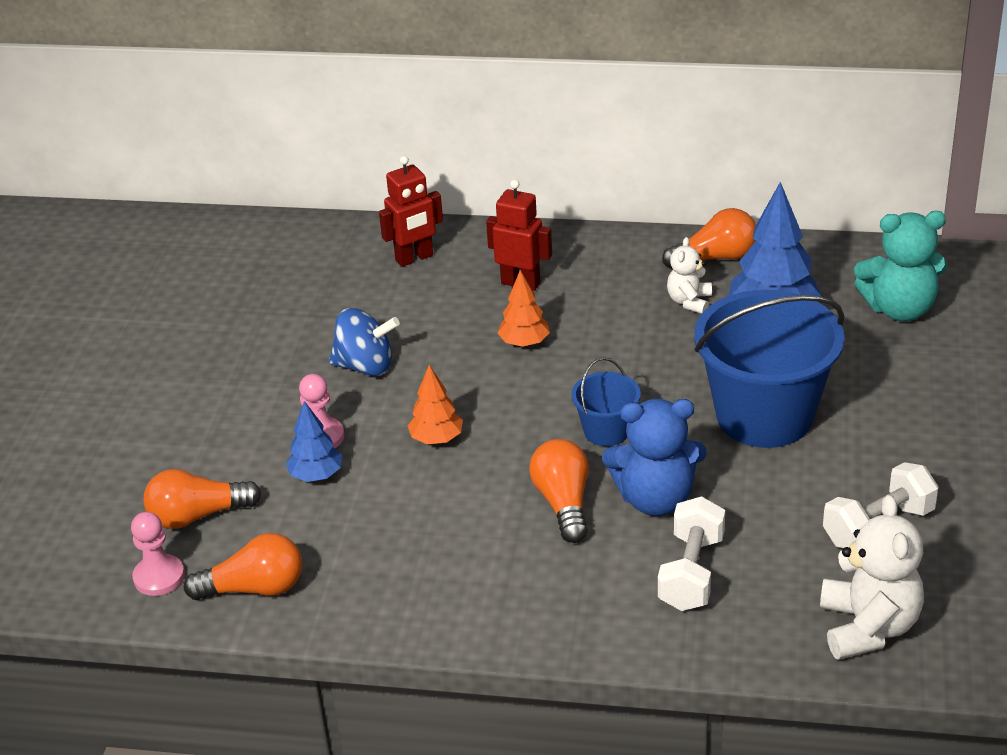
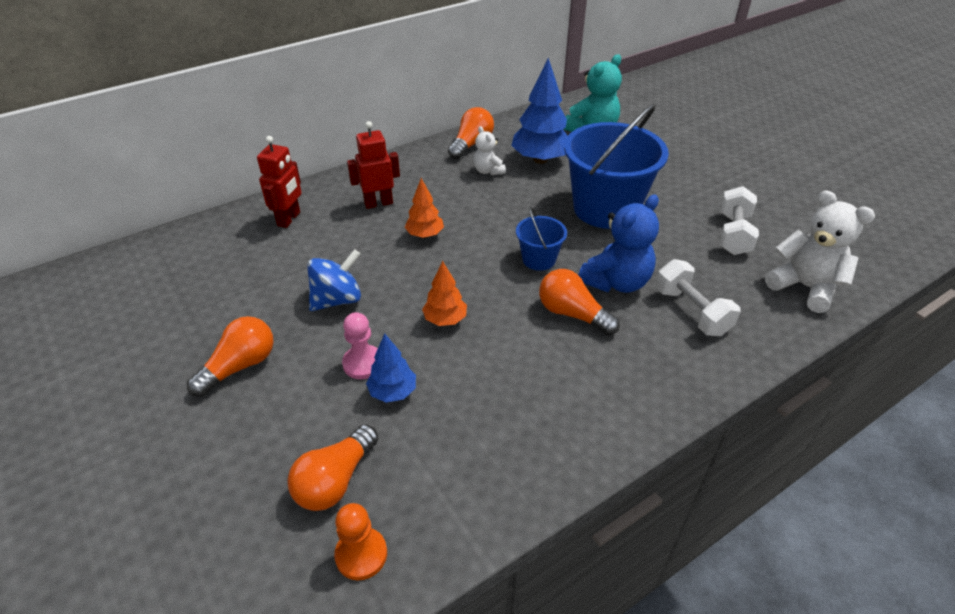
camera: 45 degrees left, 5 degrees up
pink pawn [131,512,185,596] -> orange pawn [334,503,387,580]
orange light bulb [184,533,302,600] -> orange light bulb moved to [187,316,274,397]

